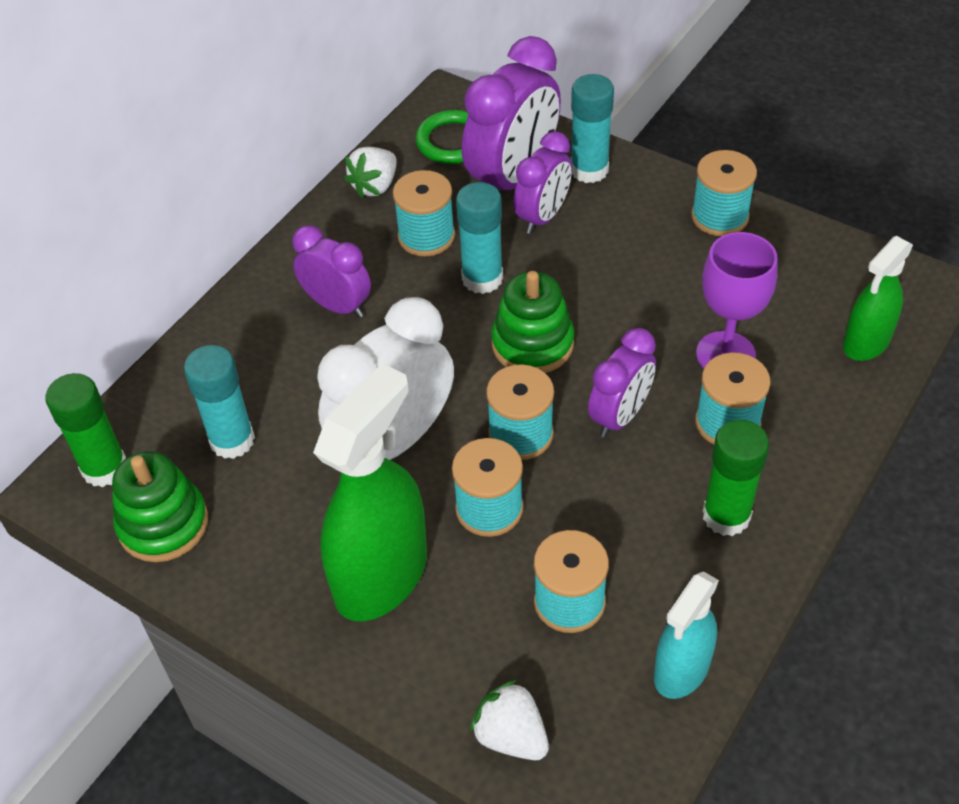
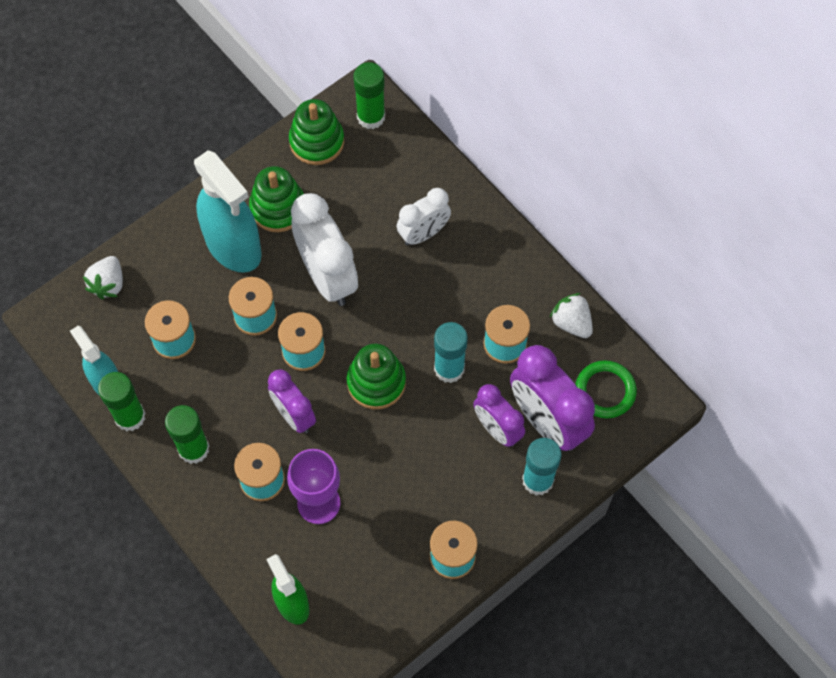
camera: 105 degrees right, 15 degrees up
turquoise glue stick [184,345,255,459] -> none
purple clock [292,225,371,318] -> none
green spray bottle [313,363,427,622] -> turquoise spray bottle [194,150,262,273]
white strawberry [470,680,549,760] -> white strawberry turned 135 degrees clockwise [83,256,123,299]
none -> green glue stick [98,372,146,431]
none -> green stacking toy [249,166,304,232]
none -> white clock [396,188,451,246]

